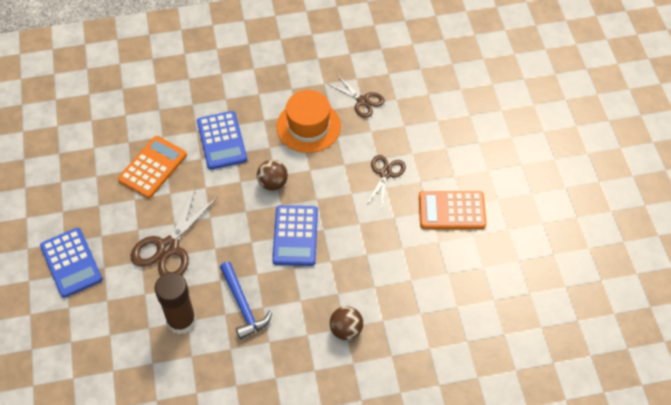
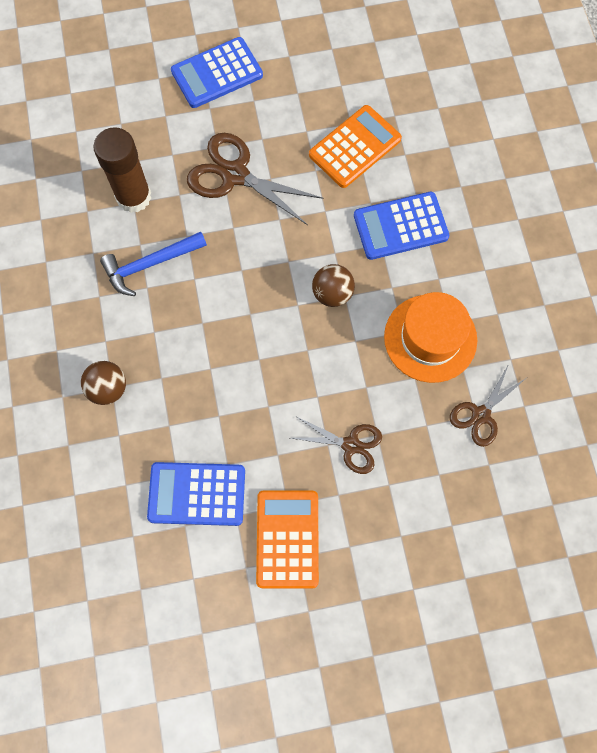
camera: 90 degrees right, 15 degrees up
orange calculator [118,136,187,198] -> orange calculator turned 75 degrees counterclockwise [309,105,402,188]
blue calculator [272,205,318,266] -> blue calculator moved to [147,462,245,526]

